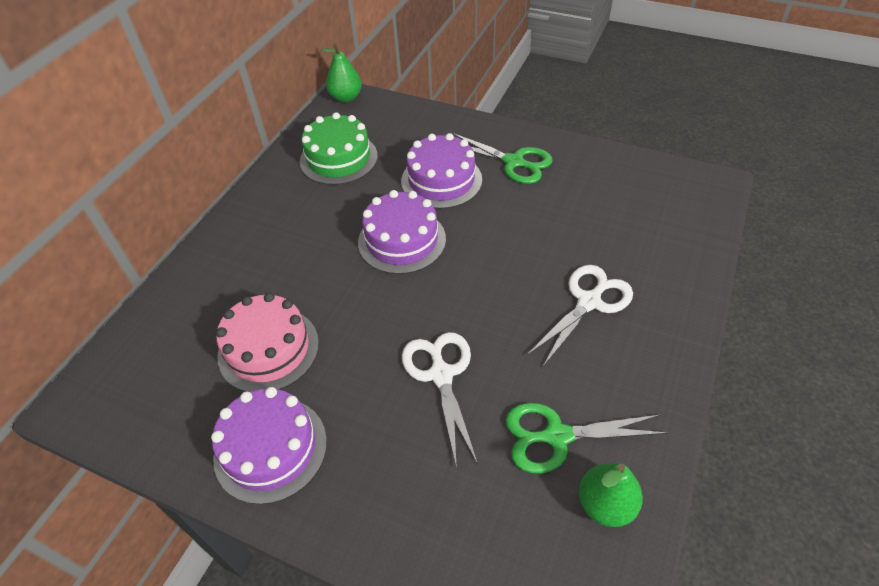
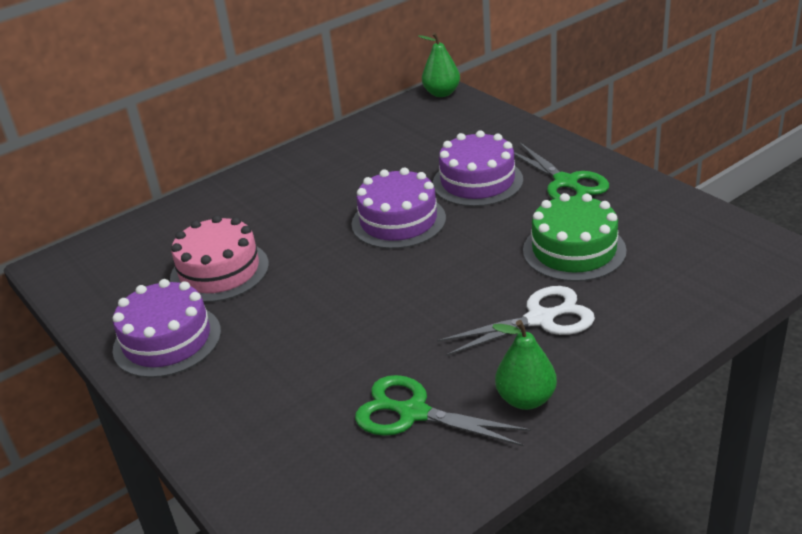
camera: 30 degrees right, 15 degrees down
green cake [300,112,378,185] -> green cake moved to [523,193,626,282]
white scissors [402,332,478,469] -> none
green pear [579,463,643,527] -> green pear moved to [492,320,557,410]

